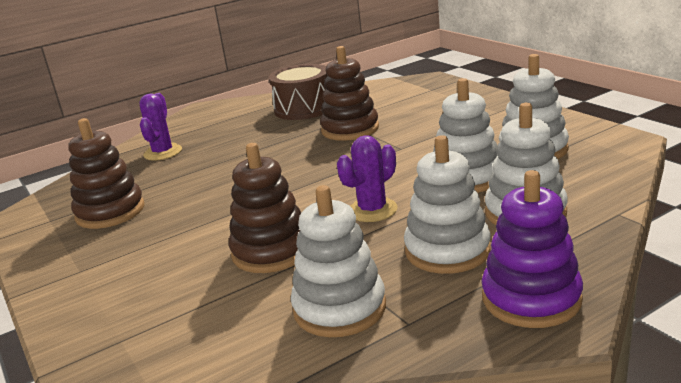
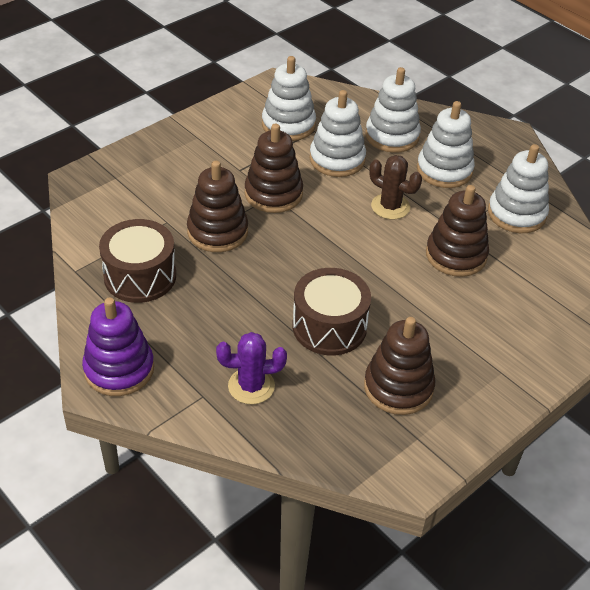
camera: 105 degrees left, 20 degrees up
purple cactus [337,135,398,222] -> brown cactus [369,155,422,220]
purple stacking toy [482,170,583,328] -> purple stacking toy moved to [82,297,154,396]
none -> brown stacking toy [245,124,303,213]
none -> brown drum [292,268,371,356]

